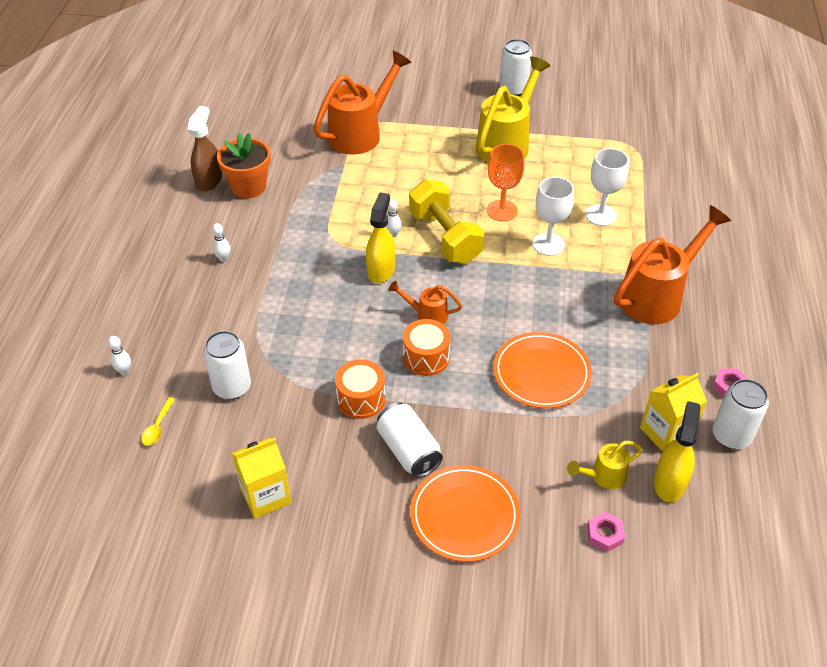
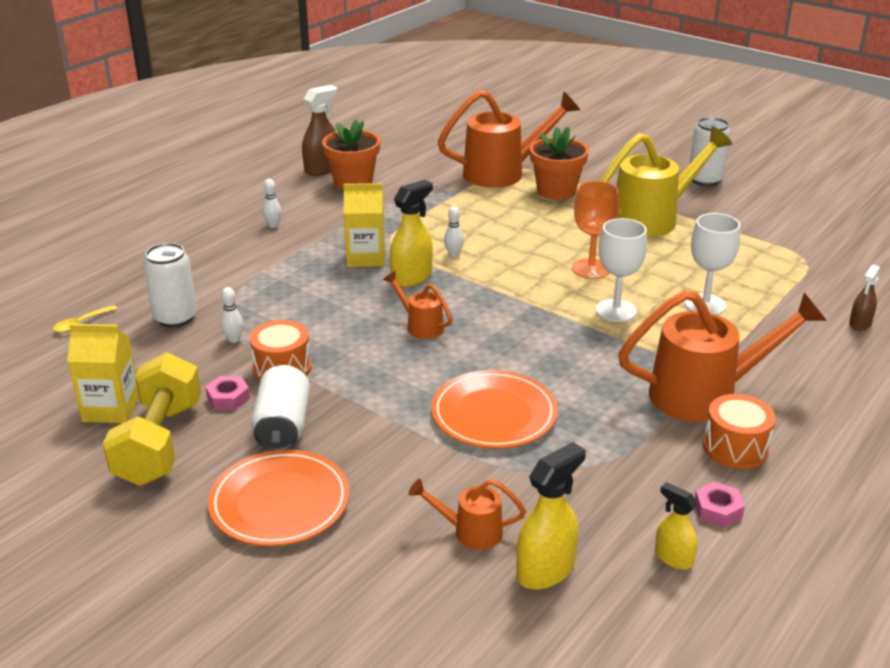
camera: 30 degrees right, 15 degrees down
white bowling pin [108,336,131,375] -> white bowling pin moved to [221,287,244,343]
orange drum [403,319,451,376] -> orange drum moved to [703,394,776,469]
yellow dumbbell [409,179,484,263] -> yellow dumbbell moved to [103,352,201,486]
yellow watering can [567,441,643,489] -> orange watering can [409,479,526,550]
pink nut [587,512,625,552] -> pink nut moved to [205,376,250,410]
yellow carton [640,373,707,452] -> yellow carton moved to [343,183,385,267]
white can [712,379,769,449] -> yellow spray bottle [655,482,697,569]
none -> orange flower pot [530,127,589,200]
none -> brown spray bottle [849,265,880,331]

